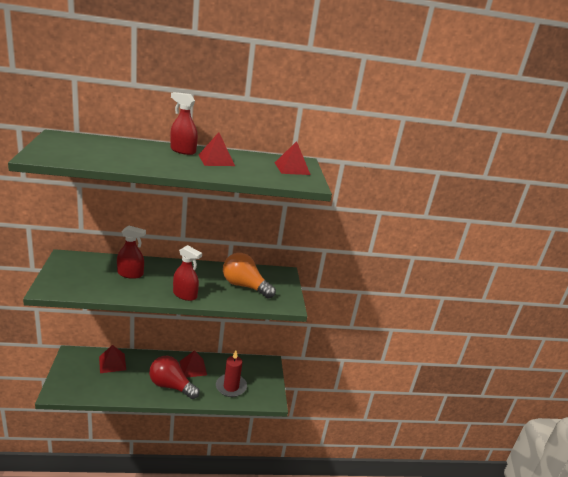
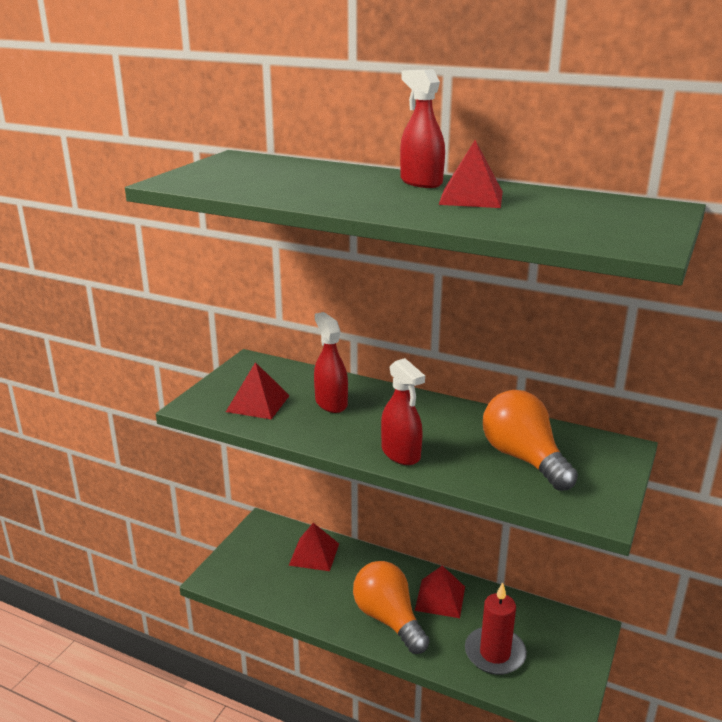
camera: 35 degrees right, 0 degrees up
red spray bottle [117,225,146,279] -> red spray bottle turned 150 degrees counterclockwise [314,312,348,413]
red light bulb [149,356,200,399] -> orange light bulb [353,561,429,654]
red pyramid [275,141,311,175] -> red pyramid moved to [226,362,290,419]

